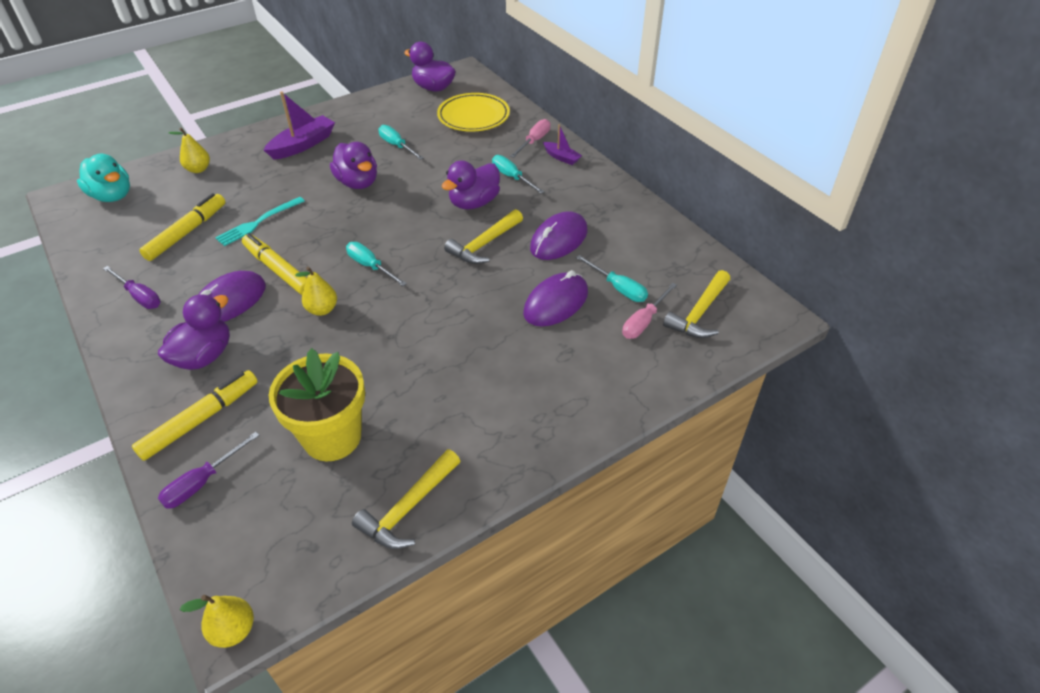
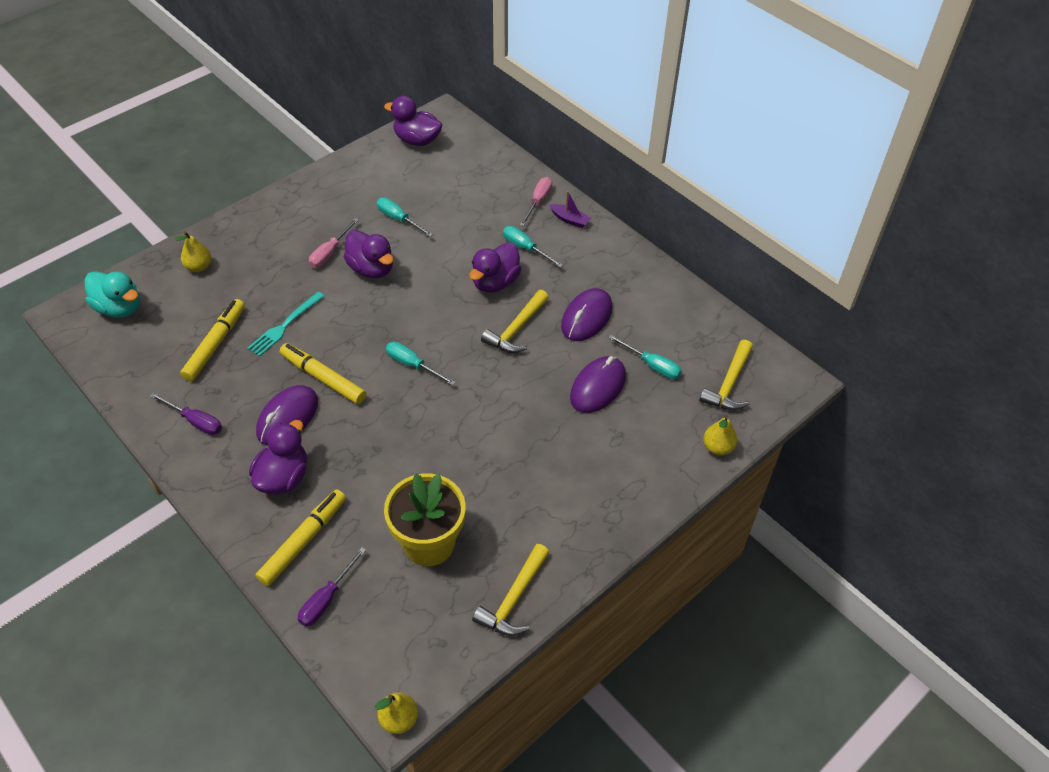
camera: 10 degrees left, 5 degrees up
purple boat [264,92,335,160] -> none
yellow pear [295,266,337,316] -> yellow pear moved to [703,415,737,455]
yellow plate [437,93,510,132] -> none
pink screwdriver [622,283,677,339] -> pink screwdriver moved to [309,218,359,268]

